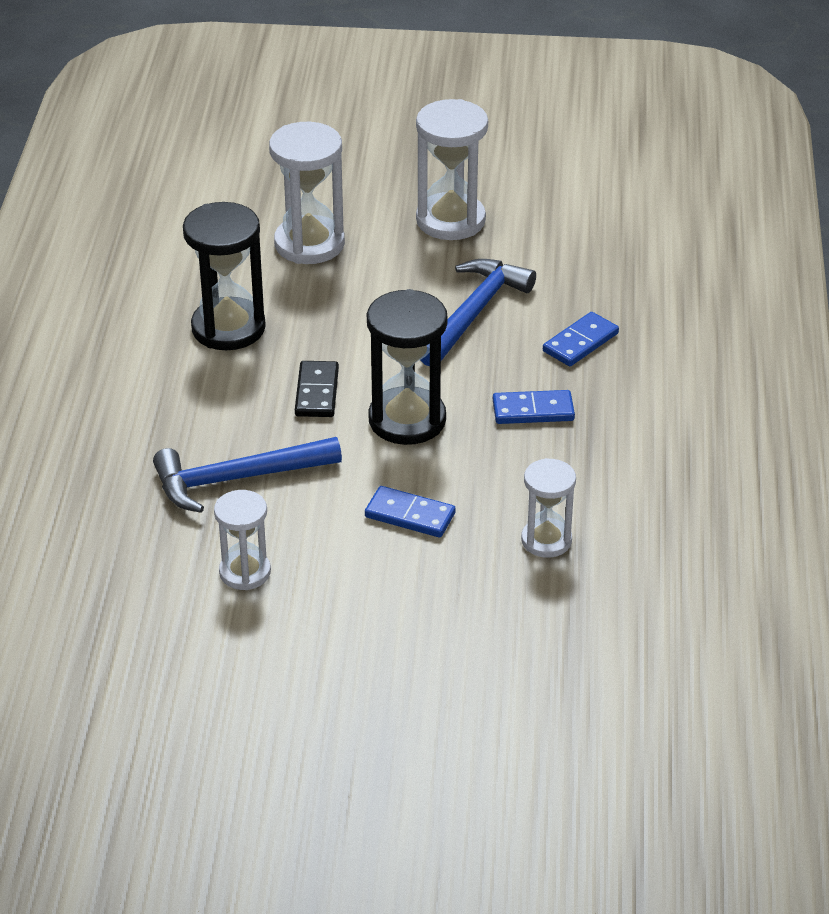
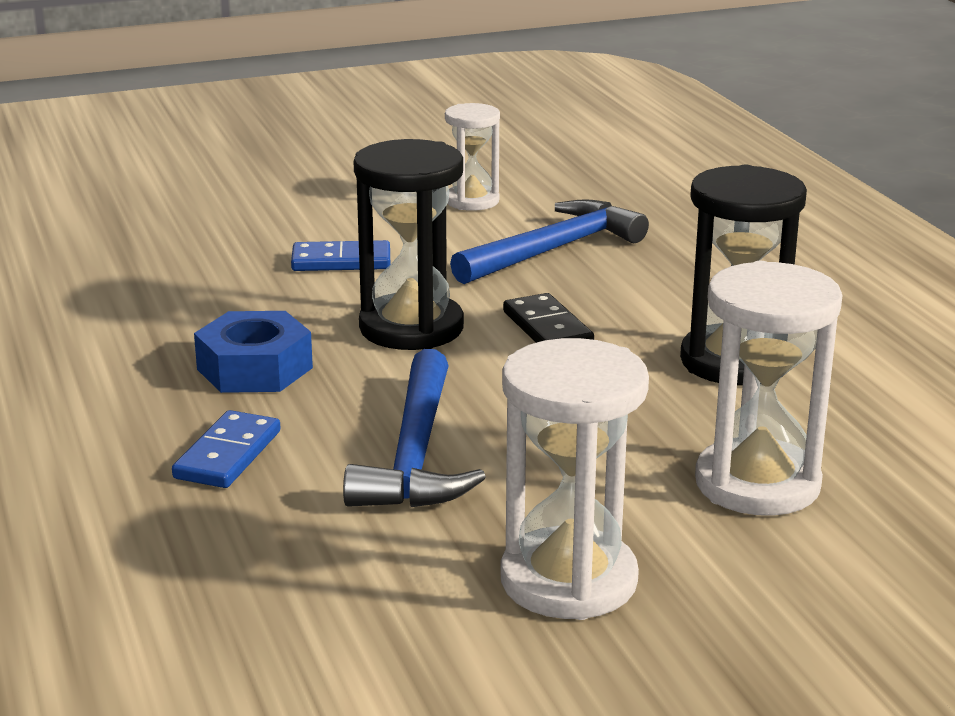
camera: 155 degrees right, 15 degrees down
blue domino [493,390,575,424] -> blue nut [194,311,313,393]
white hourglass [521,458,576,557] -> none

